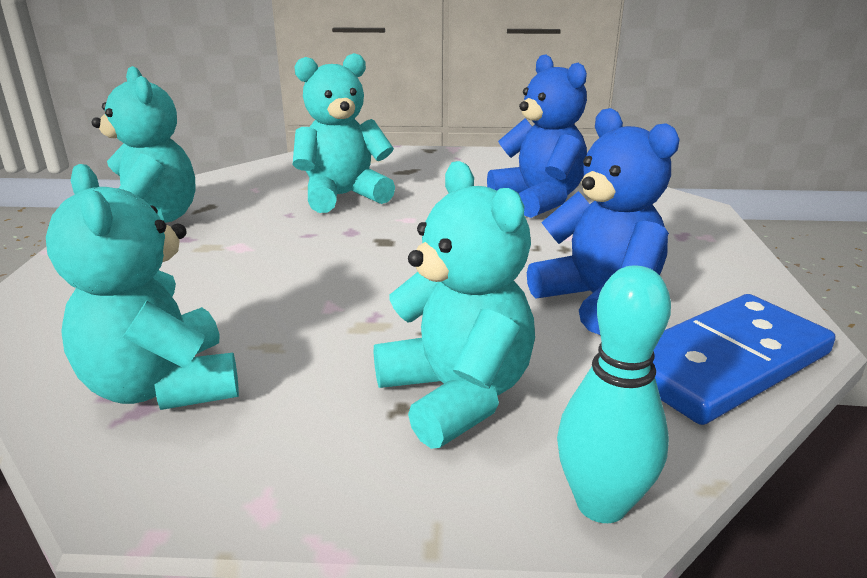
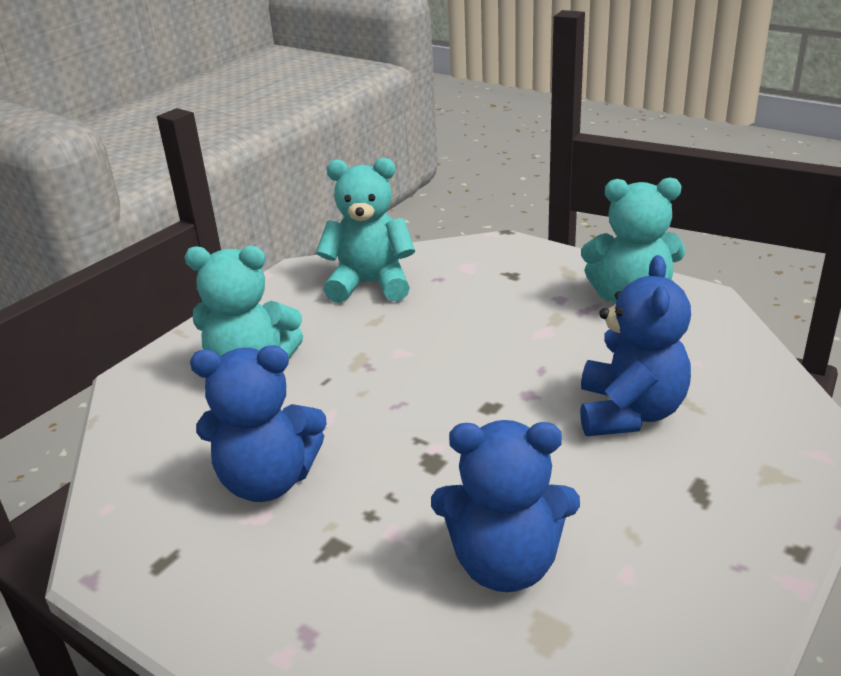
camera: 125 degrees right, 5 degrees up
turquoise teddy bear [293,53,395,213] -> blue teddy bear [580,255,691,436]
turquoise bowling pin [557,265,671,523] -> none
blue domino [653,294,836,425] -> none

